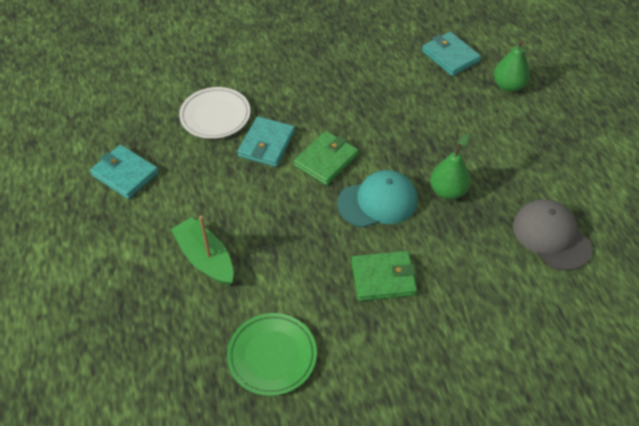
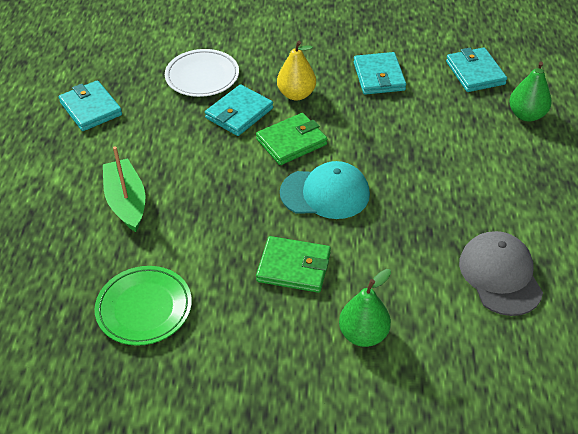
camera: 20 degrees right, 5 degrees down
green pear [430,133,471,199] -> green pear moved to [339,269,391,347]
none -> yellow pear [277,41,316,100]
none -> turquoise wallet [354,52,406,95]

